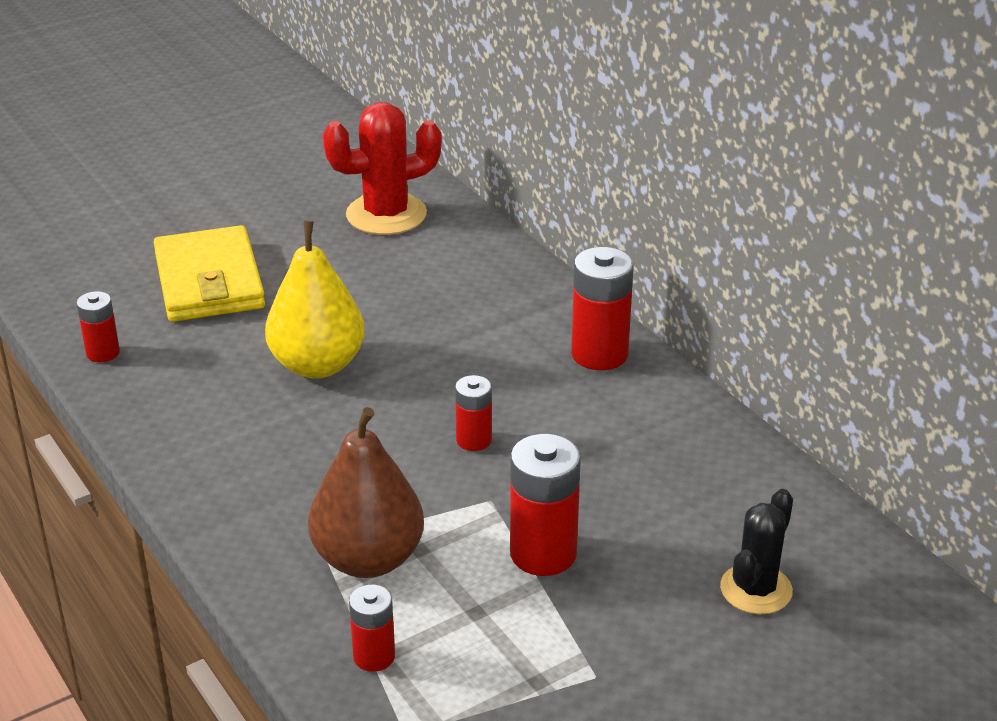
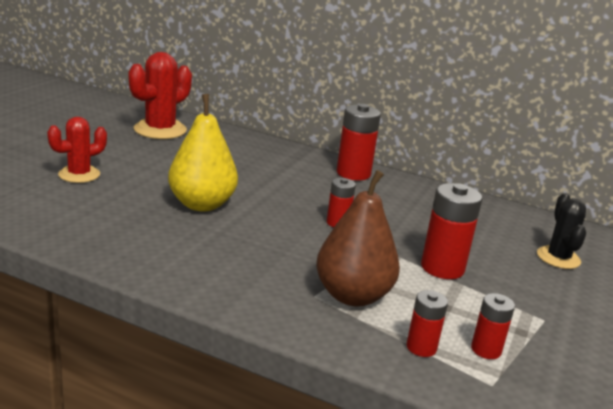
camera: 35 degrees left, 10 degrees down
red battery [76,291,120,362] -> red battery moved to [471,293,515,359]
yellow wallet [154,225,265,322] -> red cactus [47,117,107,183]

